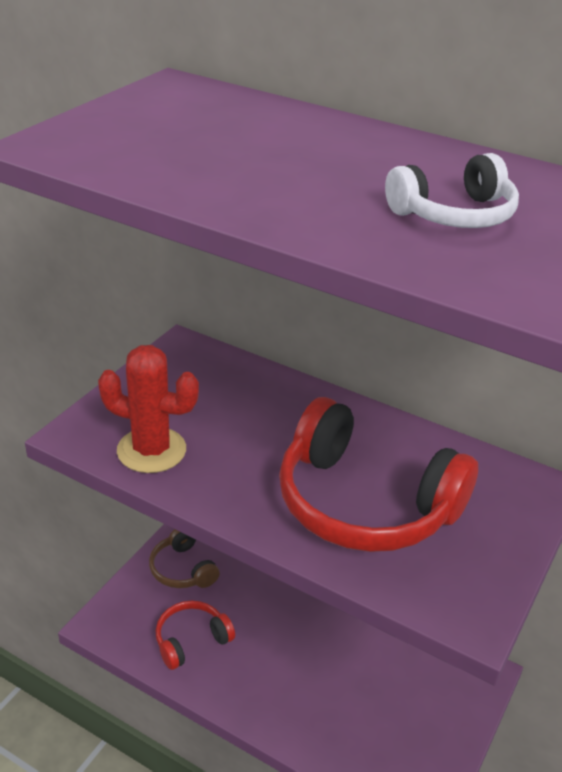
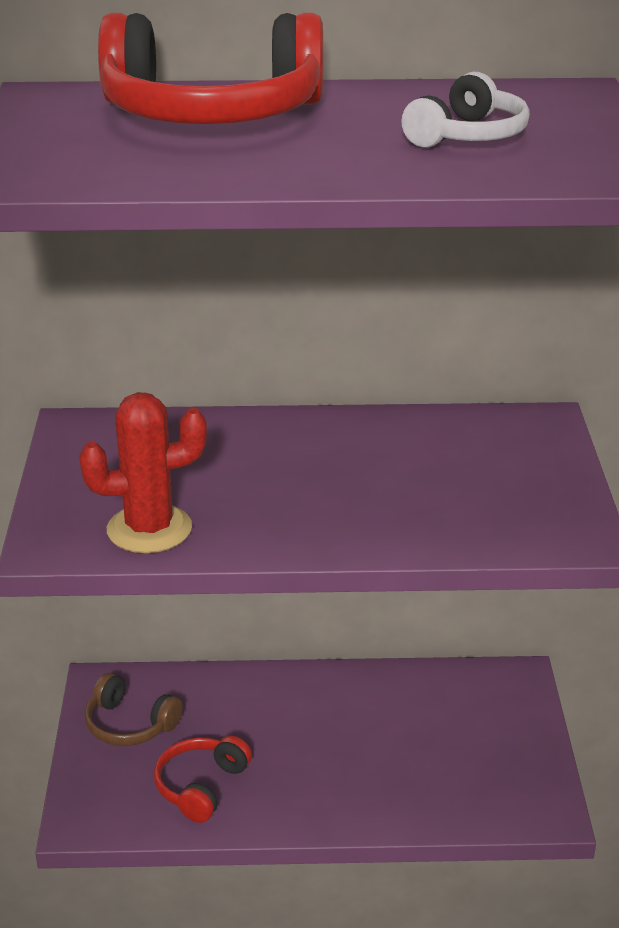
camera: 30 degrees left, 5 degrees down
red headphones [279,397,478,552] -> red headphones moved to [98,13,323,124]

